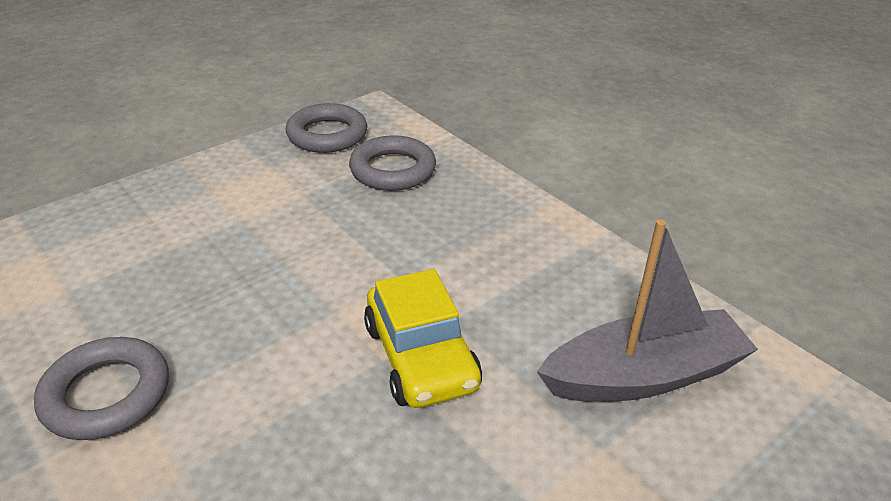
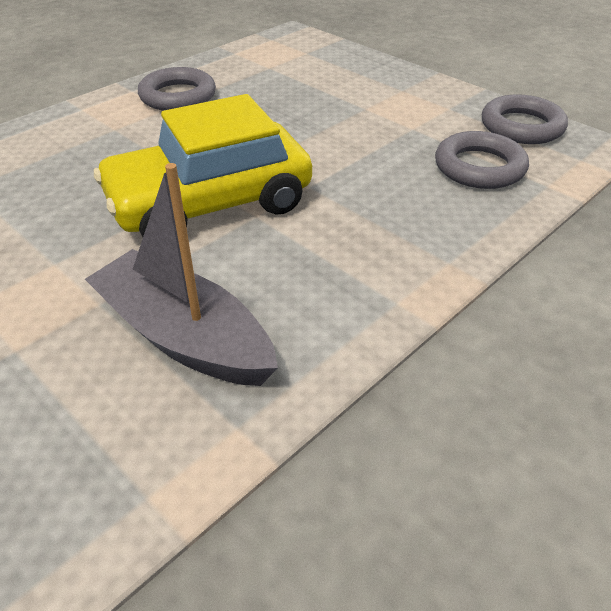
camera: 85 degrees right, 5 degrees up
yellow car [364,269,482,408] -> yellow car [94,94,312,237], size x1.51
grey boat [537,219,758,402] -> grey boat turned 150 degrees clockwise [85,163,278,386]

